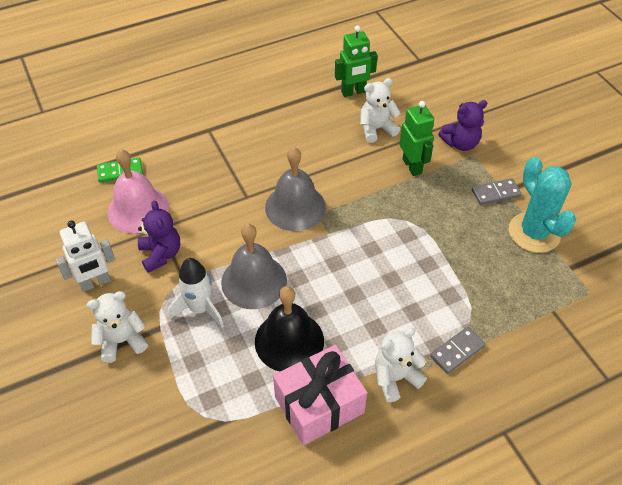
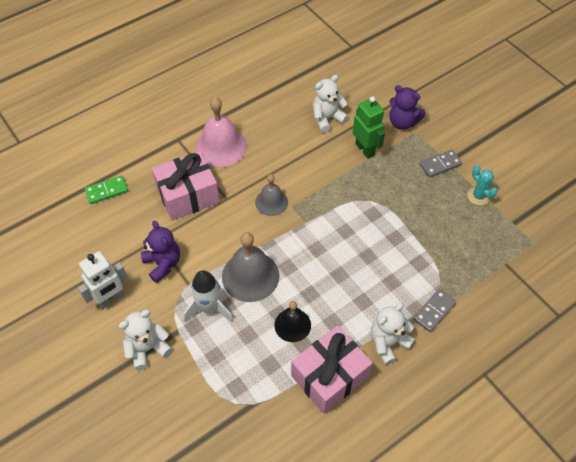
camera: 10 degrees left, 5 degrees up
pink bell [108,149,169,234] -> pink bell moved to [196,97,247,167]
black bell [255,286,324,371] -> black bell [274,301,311,342], size x0.61
grey bell [265,147,326,231] -> grey bell [255,174,288,216], size x0.61
green robot [335,26,378,97] -> none
purple teddy bear [438,100,487,151] -> purple teddy bear turned 60 degrees clockwise [389,85,426,130]
turquoise cactus [509,157,576,253] -> turquoise cactus [467,165,498,206], size x0.52
none -> pink gift [152,151,220,220]

